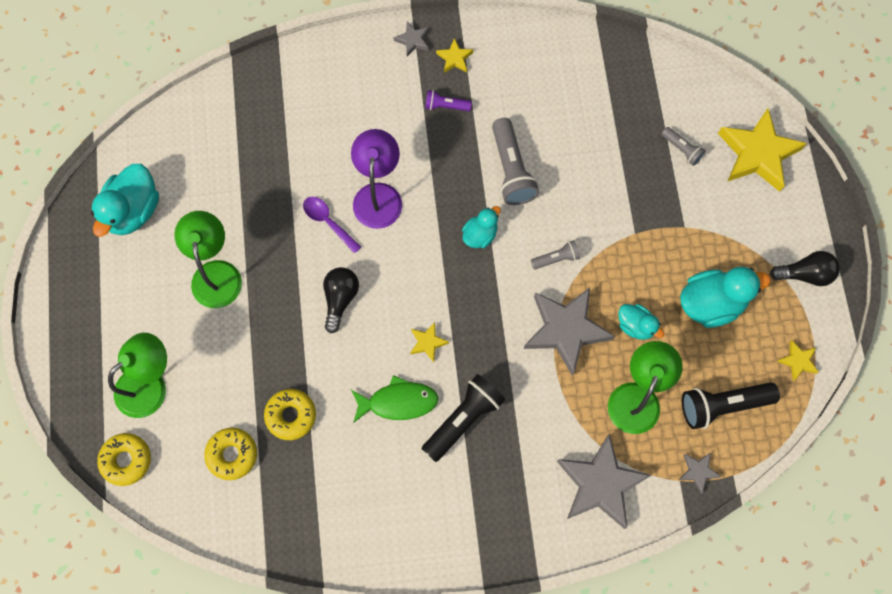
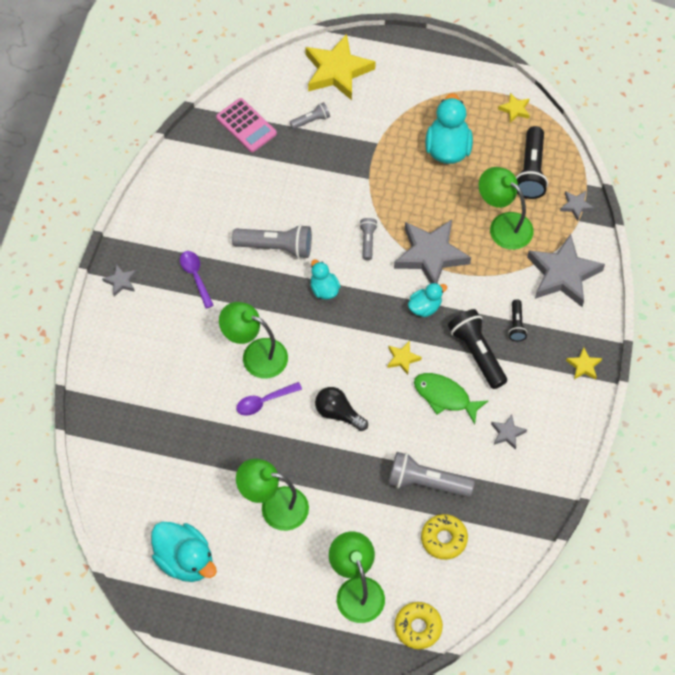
camera: 70 degrees left, 10 degrees down
yellow donut [264,389,316,440] -> grey flashlight [389,452,475,497]
purple lamp [351,129,402,229] -> green lamp [219,302,288,379]
green fish [351,375,438,423] -> green fish turned 75 degrees counterclockwise [414,373,488,424]
purple flashlight [425,90,472,111] -> purple spoon [180,251,214,309]
yellow star [436,38,473,73] -> yellow star moved to [566,347,602,380]
turquoise duck [619,304,664,340] -> turquoise duck moved to [408,283,447,317]
black light bulb [770,251,840,286] -> none
none -> pink calculator [216,98,277,152]
none -> grey star [491,415,527,450]
none -> black flashlight [508,300,527,341]

